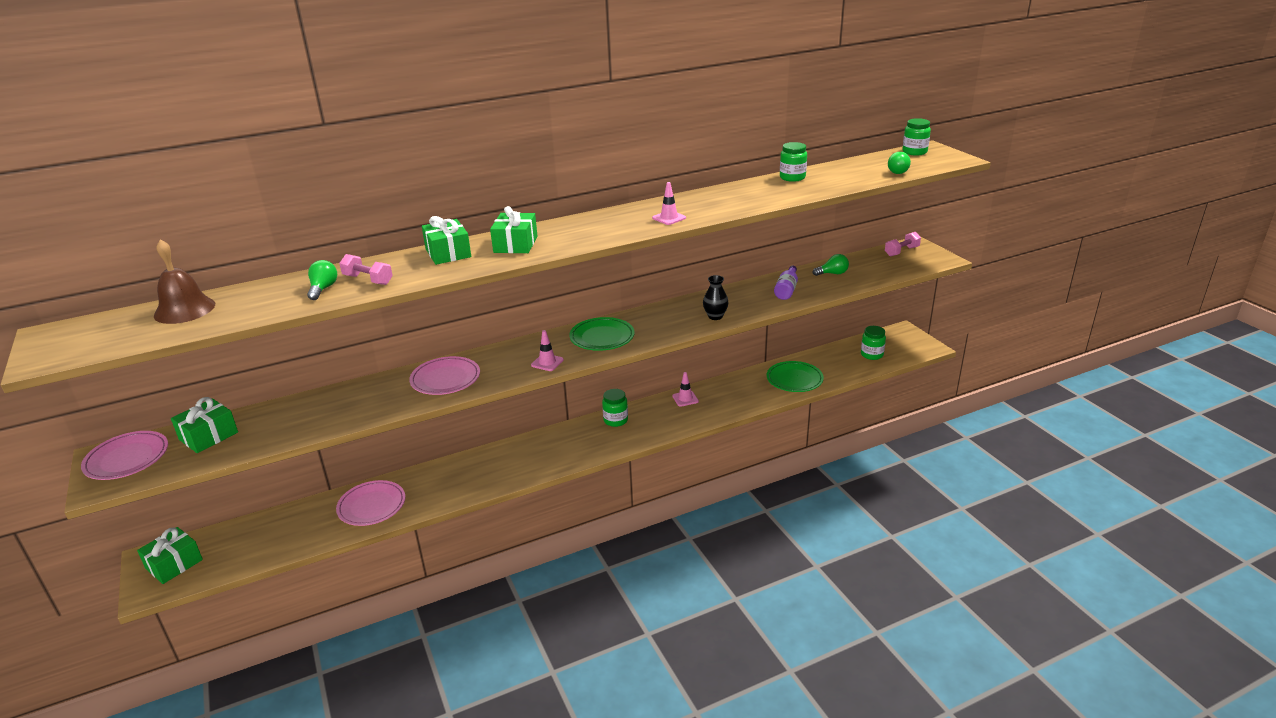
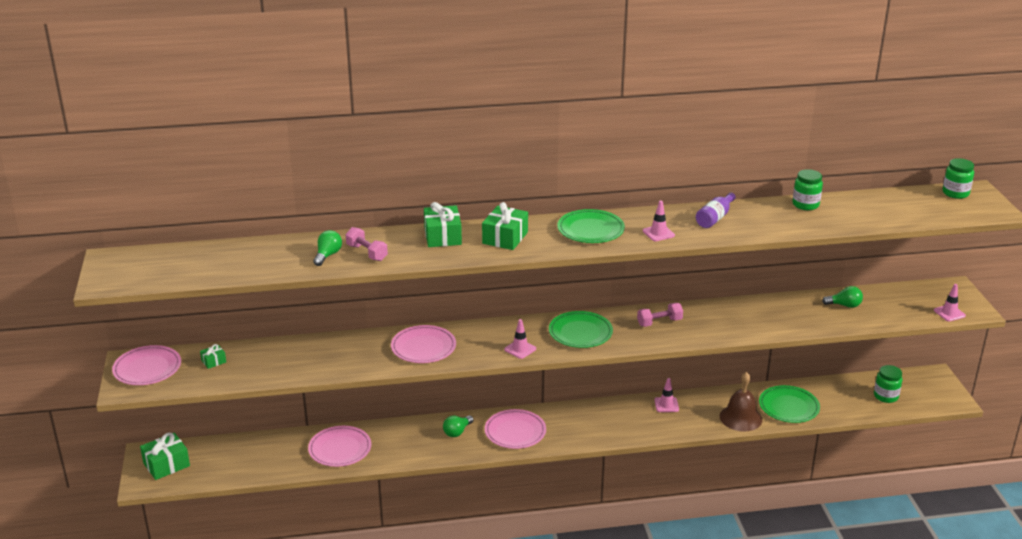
camera: 15 degrees right, 0 degrees up
brown bell [154,239,215,324] -> brown bell moved to [720,372,762,432]
green gift [171,397,238,453] -> green gift [200,344,226,369], size x0.52
green jar [602,389,628,427] -> none
black vase [703,275,729,320] -> none
purple bottle [774,266,798,300] -> purple bottle moved to [696,193,736,228]
pink dumbbell [885,232,921,256] -> pink dumbbell moved to [637,303,683,327]
green light bulb [888,152,911,174] -> green light bulb moved to [443,415,474,437]
none -> pink plate [485,409,546,449]
none -> green plate [557,209,625,243]
none -> pink traffic cone [934,284,966,321]

